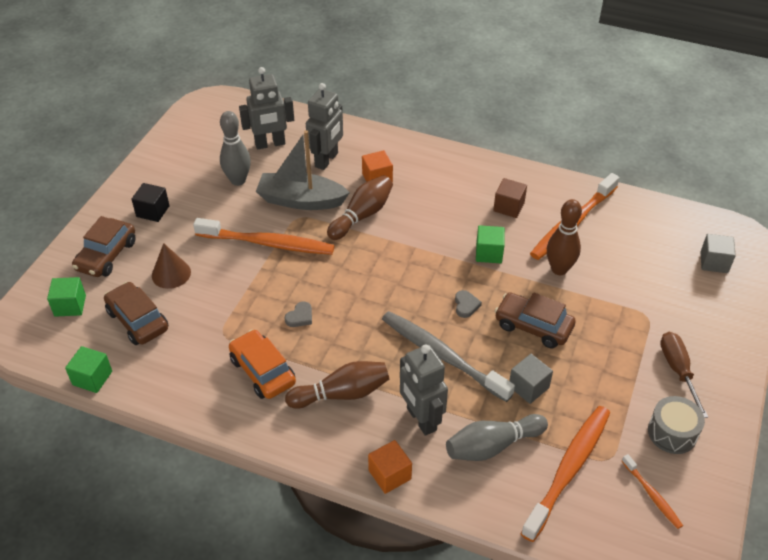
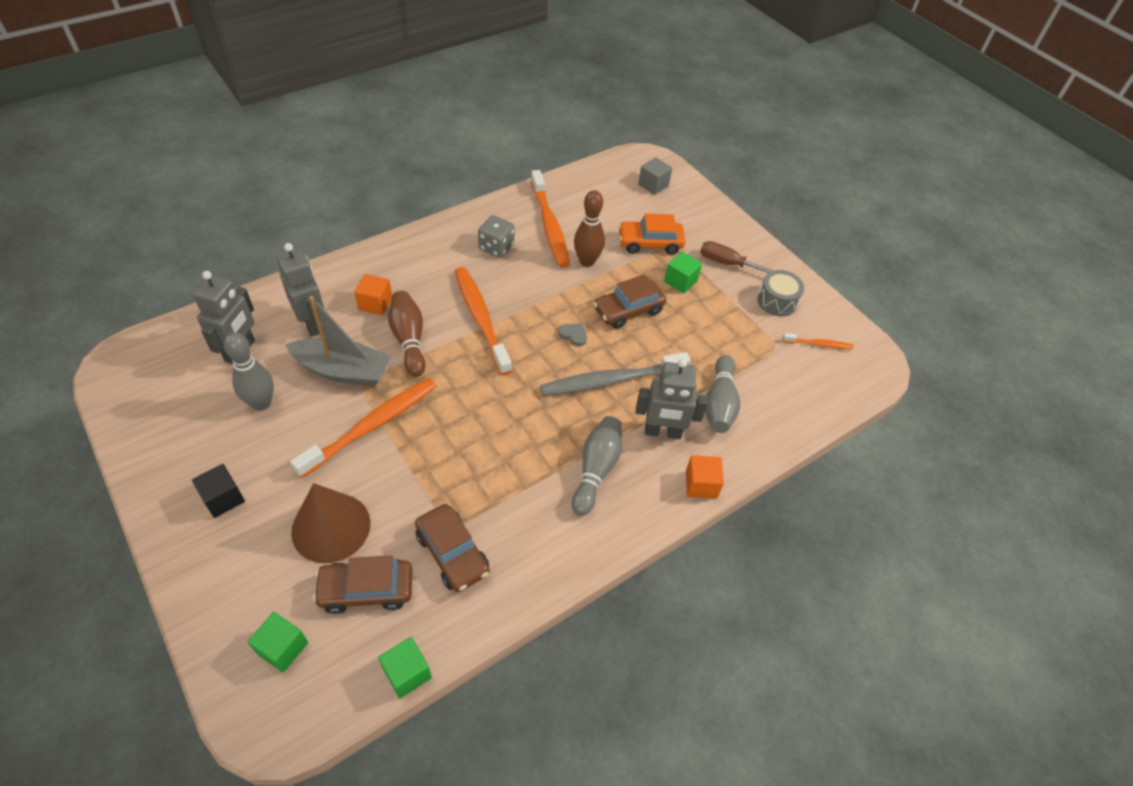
camera: 60 degrees left, 5 degrees up
brown car [72,216,136,277] -> brown car moved to [415,504,490,592]
brown cone [152,243,191,289] -> brown cone [291,483,370,563], size x1.62
orange car [229,329,296,399] -> orange car moved to [618,214,685,255]
grey boat [256,130,350,210] -> grey boat turned 120 degrees counterclockwise [286,296,392,387]
grey heart [285,302,312,327] -> none
brown bowling pin [285,361,389,409] -> grey bowling pin [572,416,622,516]
green cube [476,225,505,263] -> green cube moved to [664,252,702,294]
brown cube [493,178,527,218] -> grey dice [478,215,514,258]
grey cube [509,354,553,404] -> none
orange toothbrush [521,406,610,542] -> orange toothbrush moved to [455,267,512,375]

